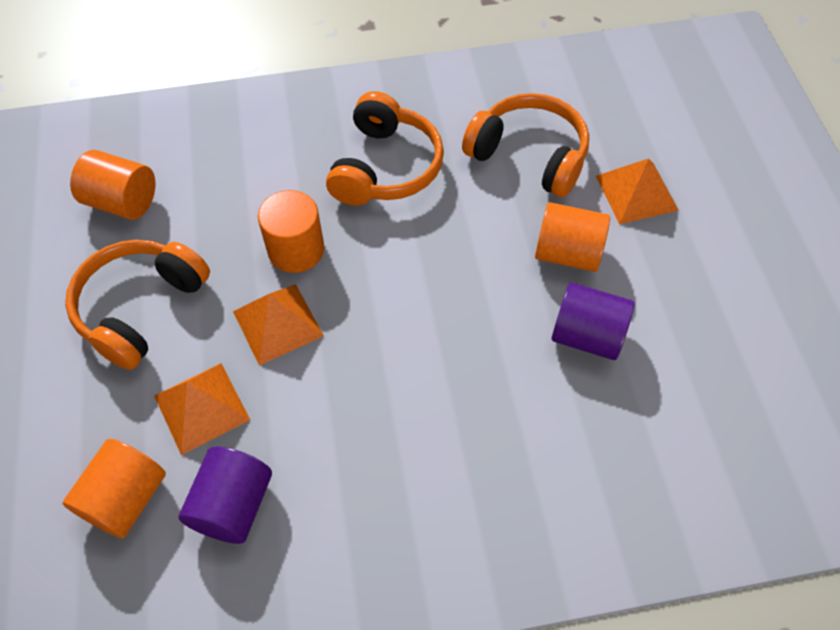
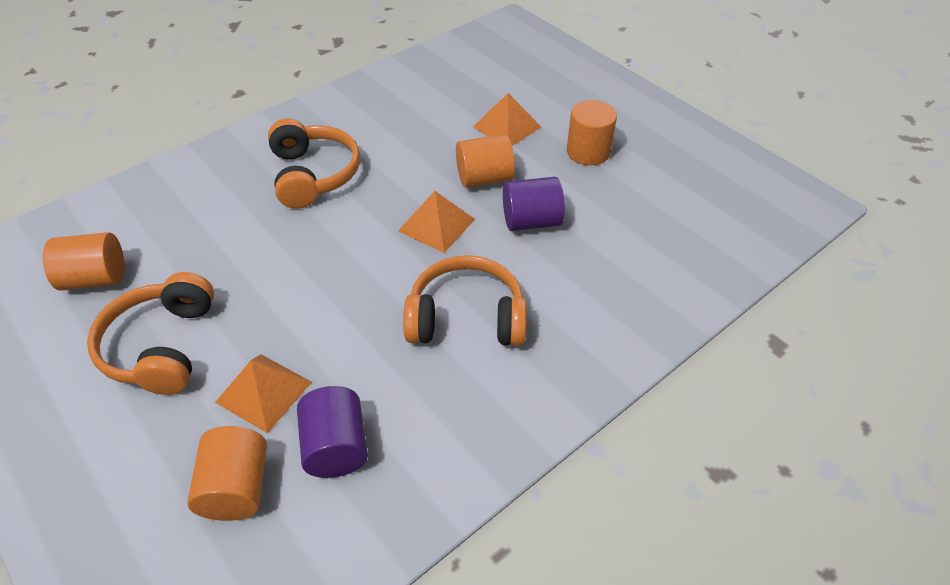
camera: 30 degrees left, 10 degrees down
orange pyramid [233,284,324,366] -> orange pyramid moved to [398,191,475,253]
orange cylinder [258,190,324,273] -> orange cylinder moved to [567,100,617,165]
orange headphones [462,93,589,198] -> orange headphones moved to [403,255,527,346]

